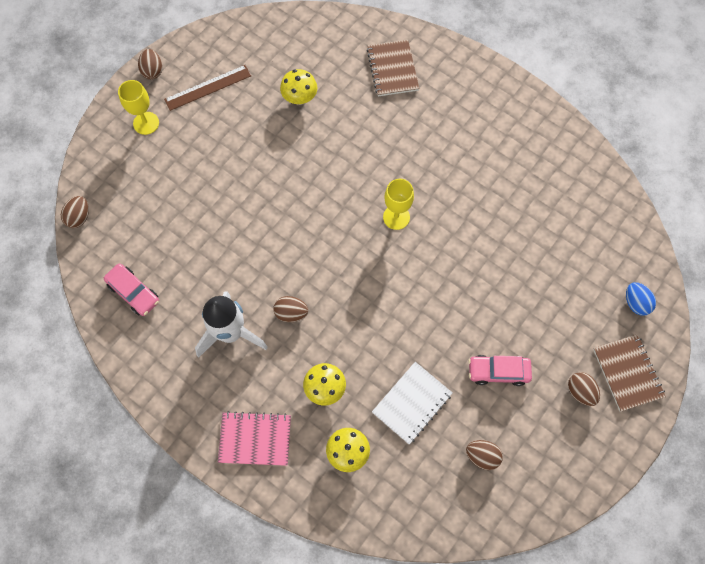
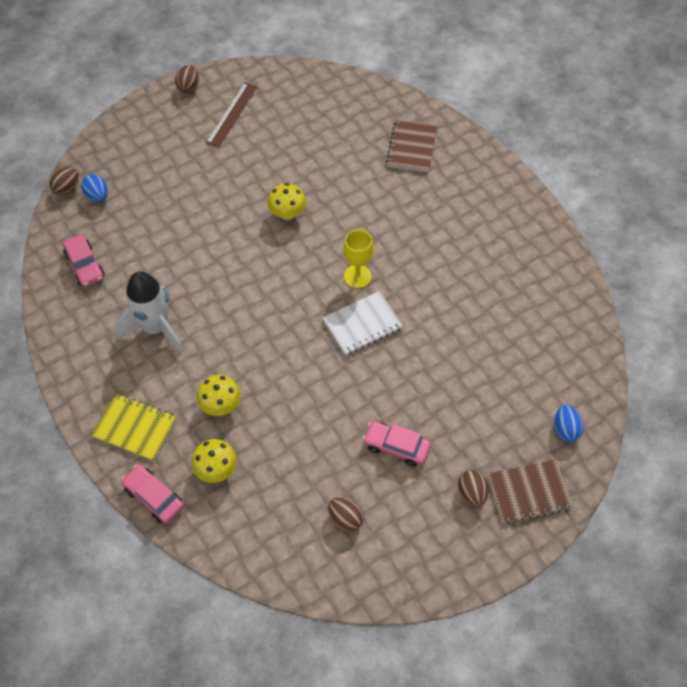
camera: 20 degrees right, 10 degrees down
yellow goblet [118,80,159,135] -> none
brown ruler [164,65,251,111] -> brown ruler turned 60 degrees counterclockwise [206,83,257,148]
pink notebook [218,411,291,466] -> yellow notebook [91,393,177,461]
brown egg [273,296,308,322] -> none
yellow mushroom [280,69,317,105] -> yellow mushroom moved to [267,183,306,220]
white notebook [372,362,453,445] -> white notebook moved to [322,291,403,356]
brown notebook [593,334,666,412] -> brown notebook turned 75 degrees clockwise [487,459,573,524]
none -> blue egg [81,174,108,202]
none -> pink car [121,465,184,524]

